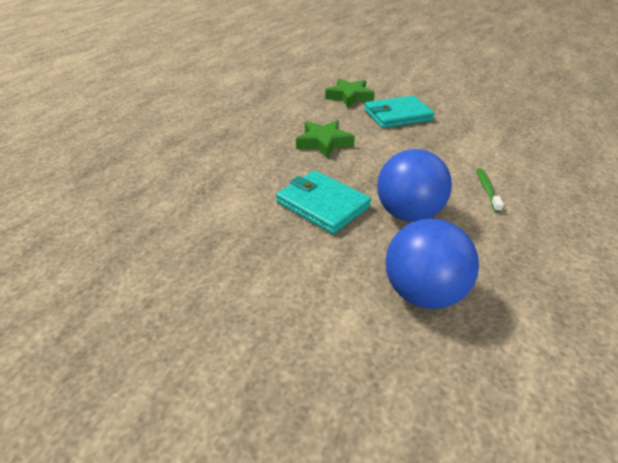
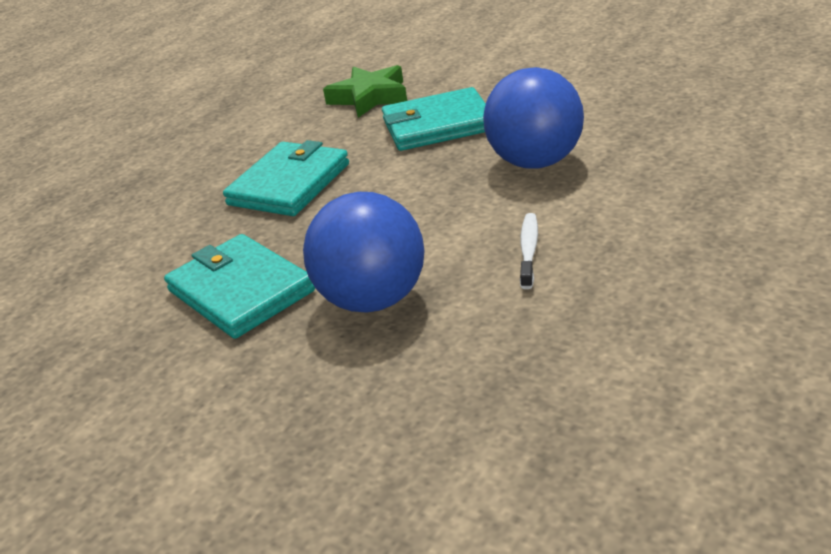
camera: 10 degrees right, 5 degrees down
green star [296,120,355,158] -> turquoise wallet [223,140,349,216]
blue ball [385,218,479,309] -> blue ball moved to [483,67,584,169]
green toothbrush [477,168,503,212] -> white toothbrush [520,213,538,289]

